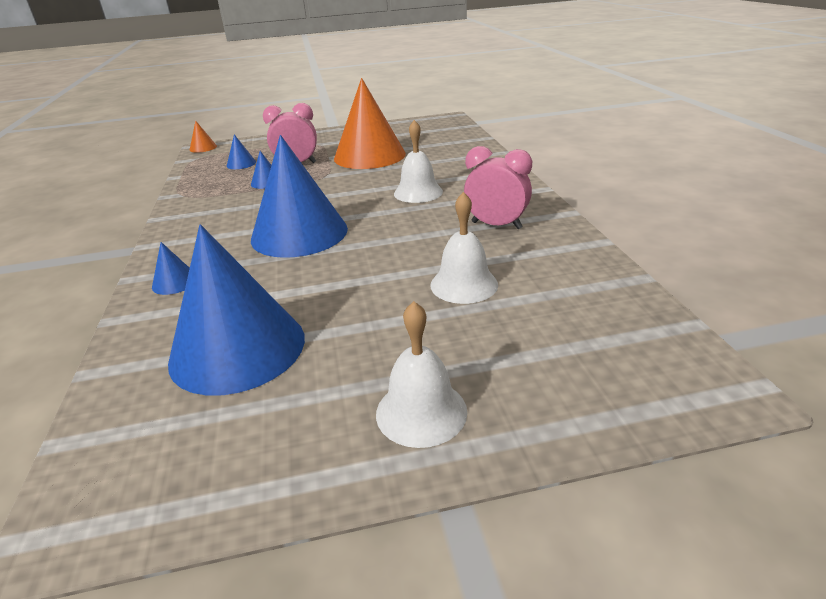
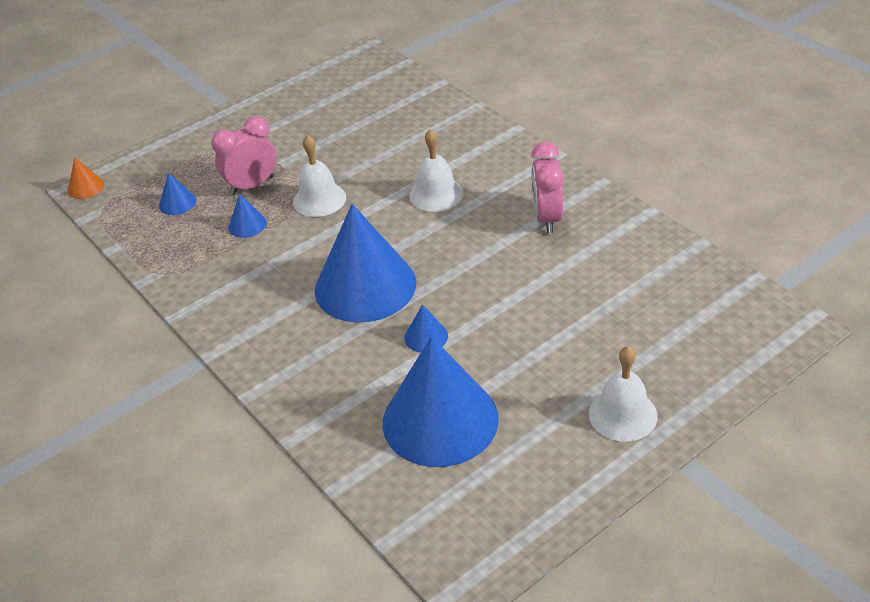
camera: 25 degrees left, 10 degrees up
blue cone [152,242,190,295] -> blue cone moved to [404,304,448,353]
orange cone [334,78,406,169] -> none
white bell [430,192,498,304] -> white bell moved to [293,135,346,217]
pink clock [464,146,532,229] -> pink clock turned 90 degrees counterclockwise [531,142,564,233]

